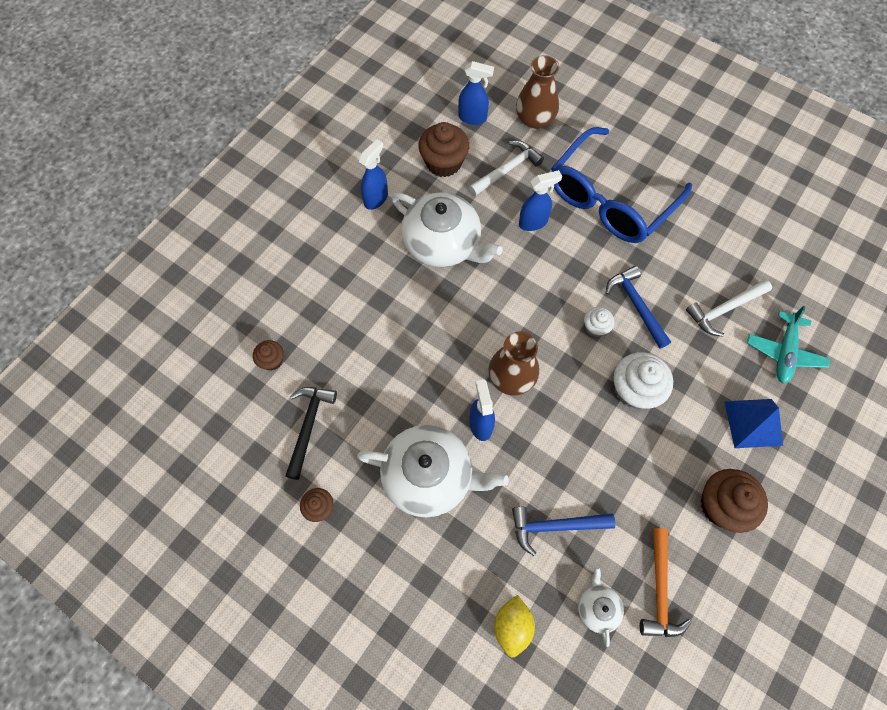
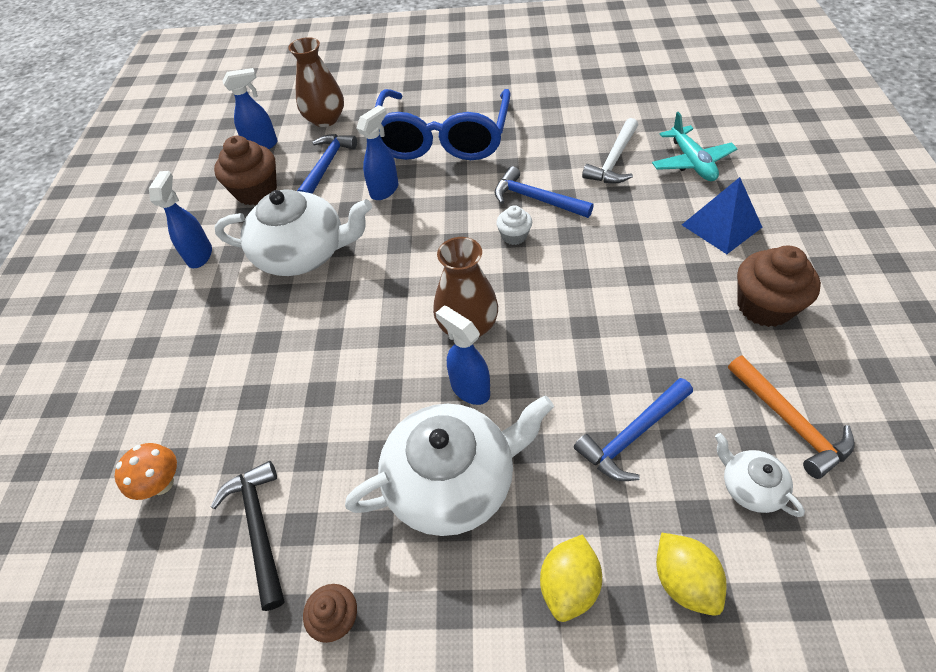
camera: 30 degrees left, 15 degrees down
brown cupcake [253,340,284,370] -> orange mushroom [115,443,177,500]
white hammer [469,141,544,196] -> blue hammer [297,134,357,194]
white cupcake [614,352,673,409] -> none
none -> yellow lemon [540,534,602,622]

